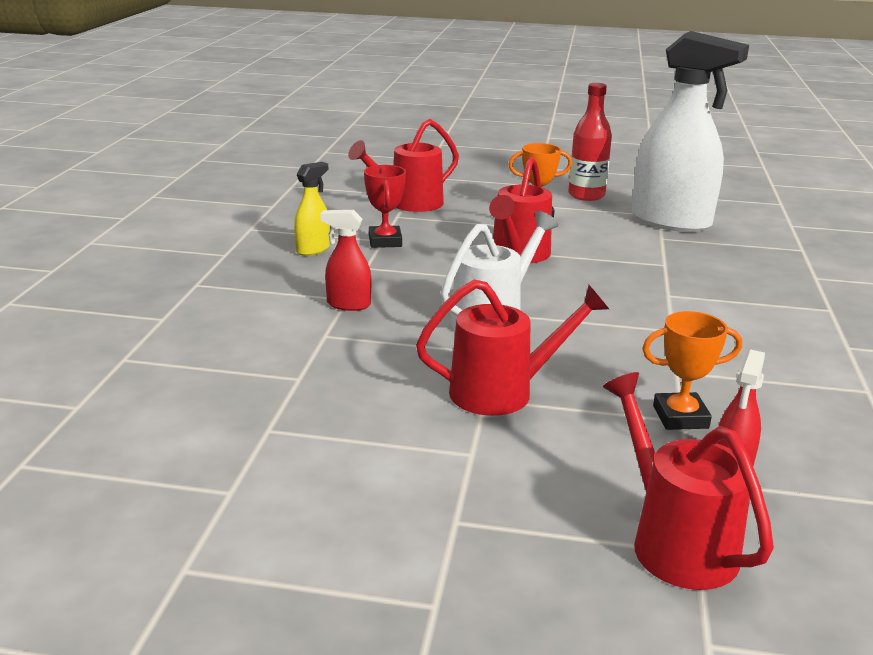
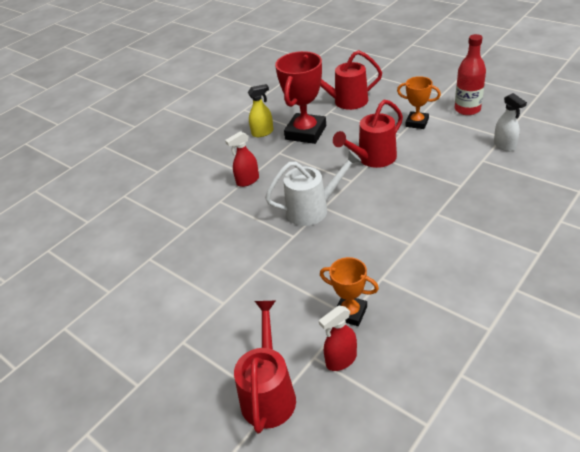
camera: 35 degrees right, 15 degrees up
red spray bottle [320,210,371,311] -> red spray bottle turned 75 degrees counterclockwise [225,131,259,187]
red trophy [364,165,406,248] -> red trophy [275,51,326,144], size x1.74
red watering can [416,279,609,416] -> none
white spray bottle [632,31,749,232] -> white spray bottle [494,93,527,151], size x0.44

